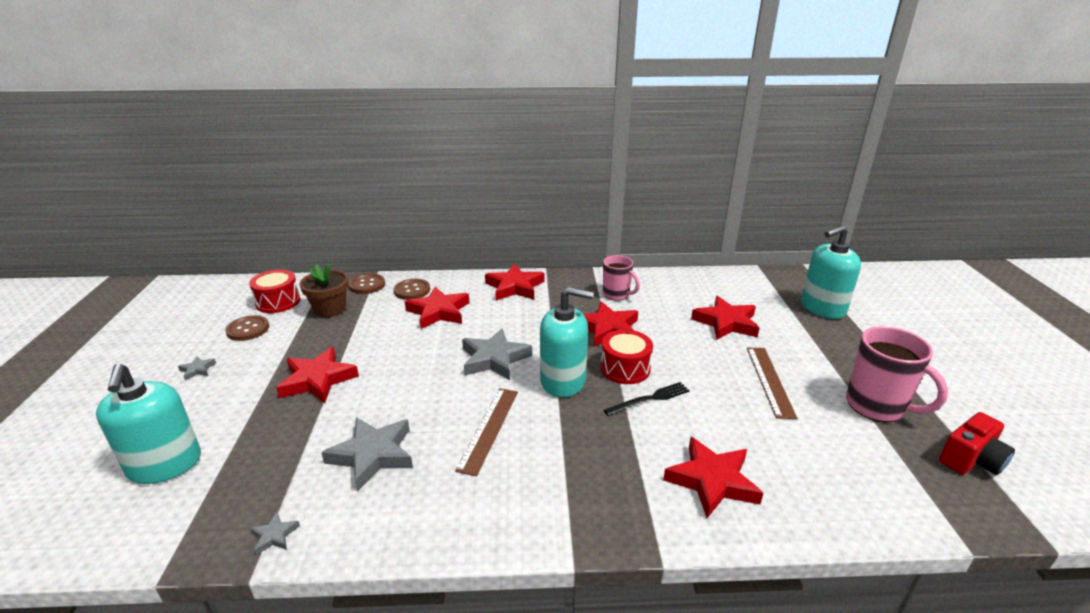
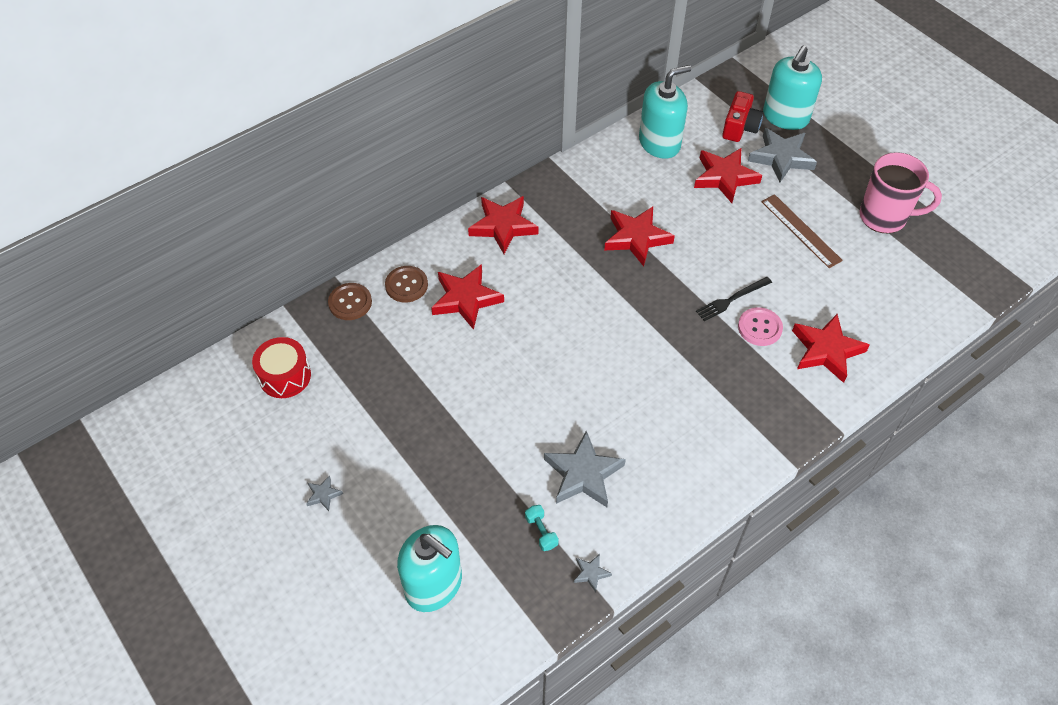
camera: 35 degrees left, 25 degrees up
brown button [225,315,269,341] -> none
red star [276,347,359,403] -> none
brown flower pot [299,263,348,317] -> none
brown ruler [455,388,518,476] -> none
grey star [462,328,532,380] -> grey star moved to [748,128,817,182]
turquoise soap dispenser [540,287,594,397] -> turquoise soap dispenser moved to [639,65,691,159]
red drum [601,330,653,384] -> none
pink mug [603,255,640,301] -> none
black fork [604,382,690,416] -> black fork turned 150 degrees counterclockwise [696,277,772,321]
red camera [939,412,1015,475] -> red camera moved to [722,91,763,142]
none -> turquoise dumbbell [525,505,559,551]
none -> pink button [738,307,783,346]

